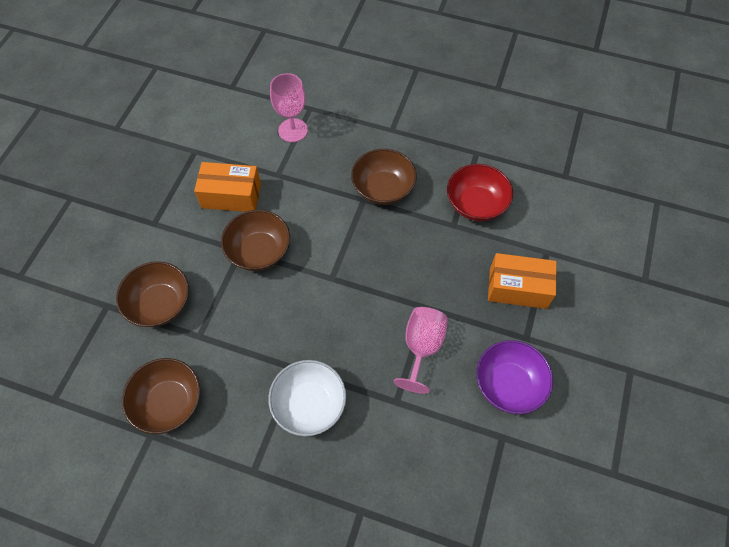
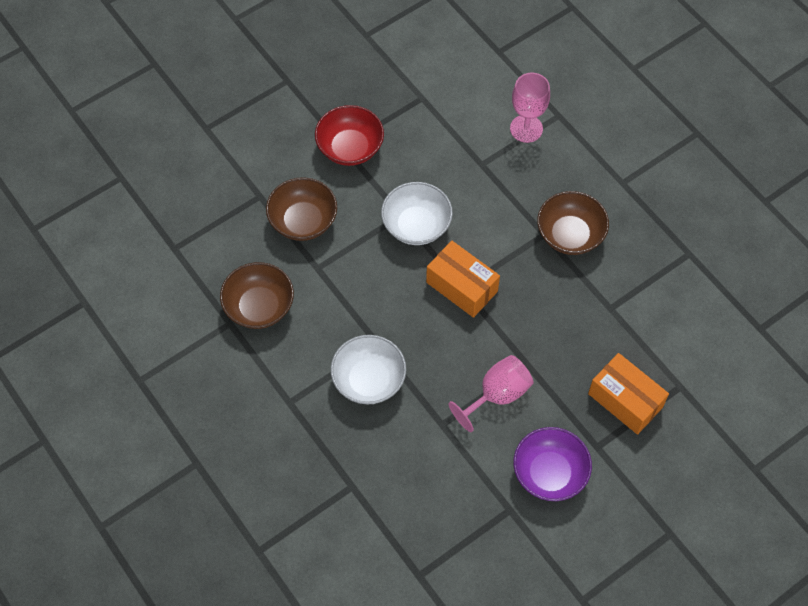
camera: 35 degrees right, 0 degrees up
orange box [194,162,261,212] -> orange box moved to [426,241,500,318]
brown bowl [221,210,290,271] -> white bowl [381,182,453,245]
red bowl [447,164,513,221] -> red bowl moved to [315,105,384,166]

